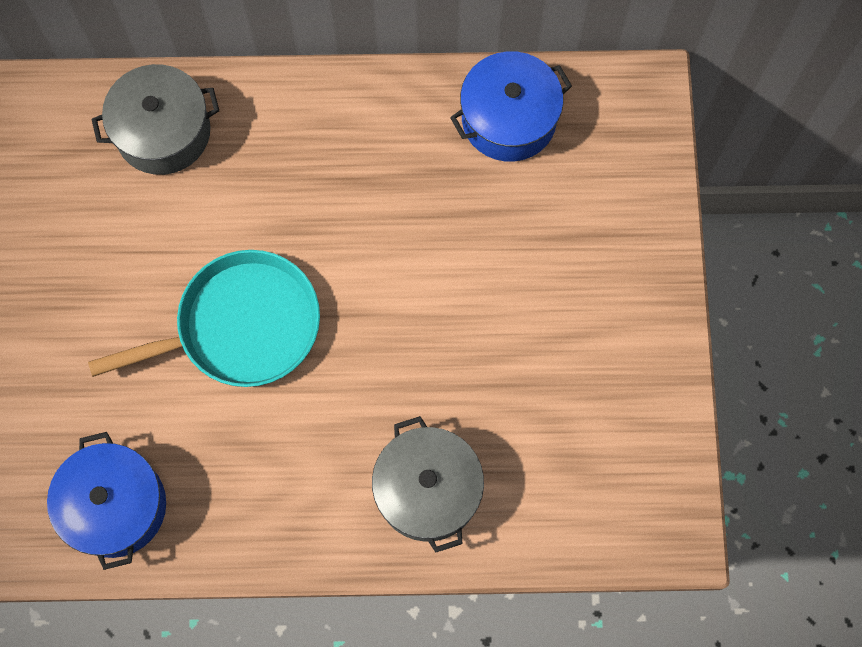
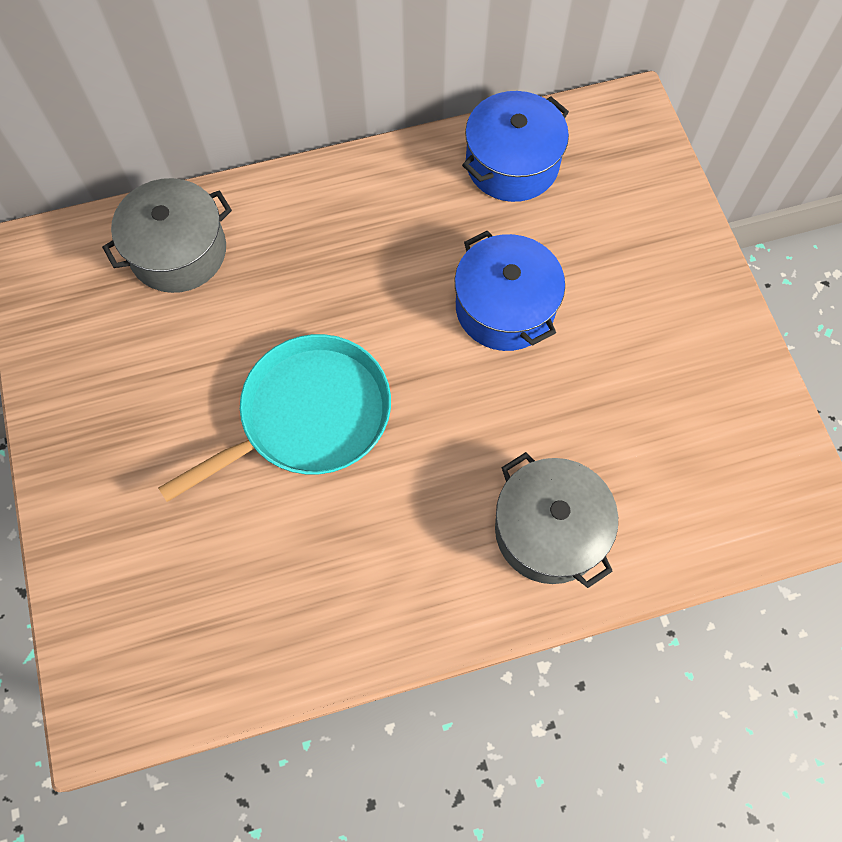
camera: 15 degrees left, 5 degrees down
blue pot [47,432,166,570] -> blue pot moved to [455,231,565,351]

